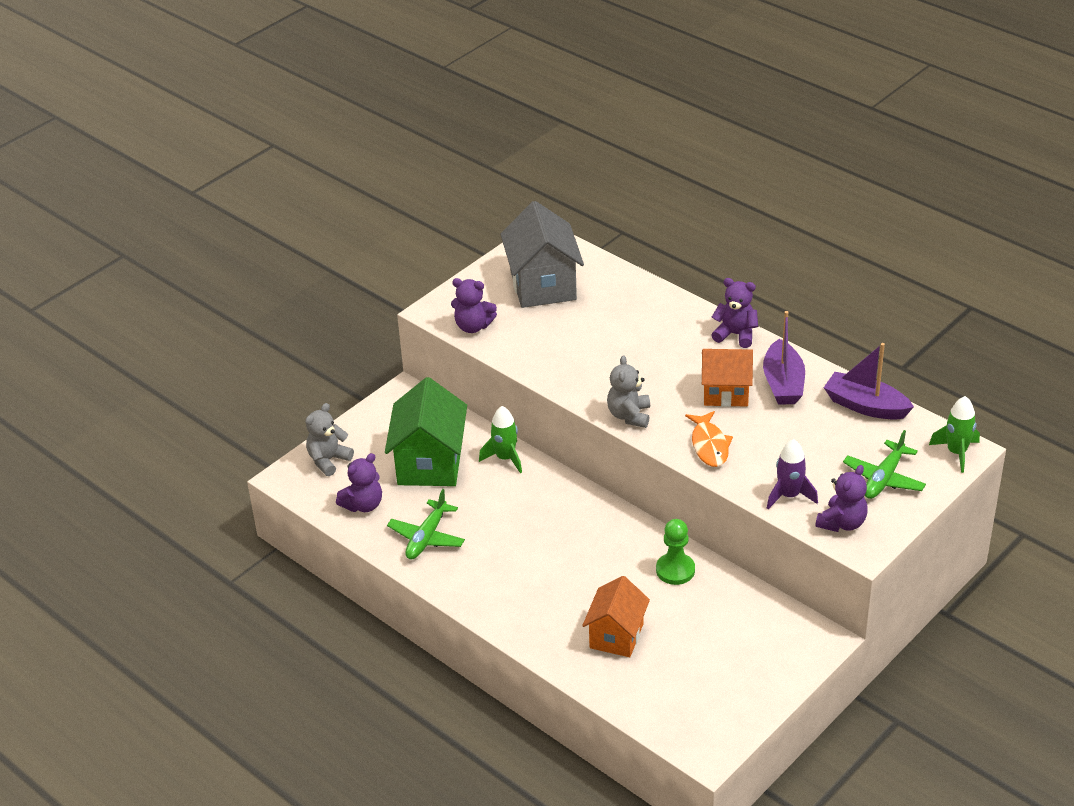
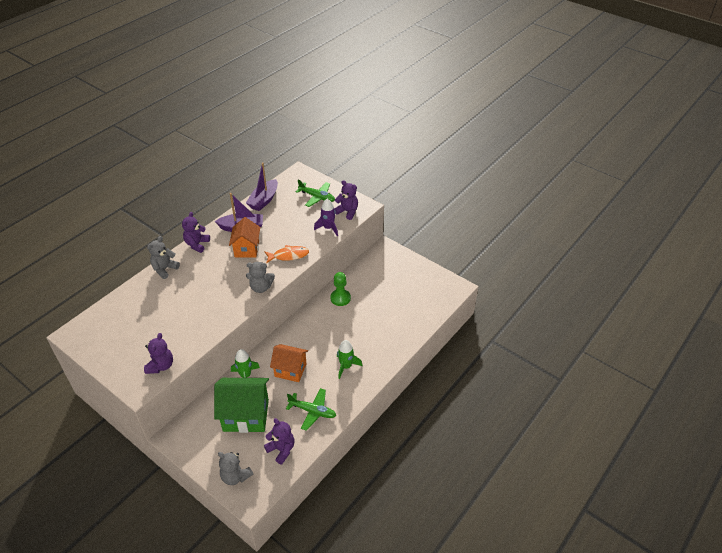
camera: 95 degrees left, 5 degrees up
grey house [500,201,584,308] -> none
orange house [582,576,650,657] -> orange house moved to [270,344,308,382]
green rocket [929,396,980,473] -> green rocket moved to [337,340,362,379]
none -> grey teddy bear [147,236,180,279]

